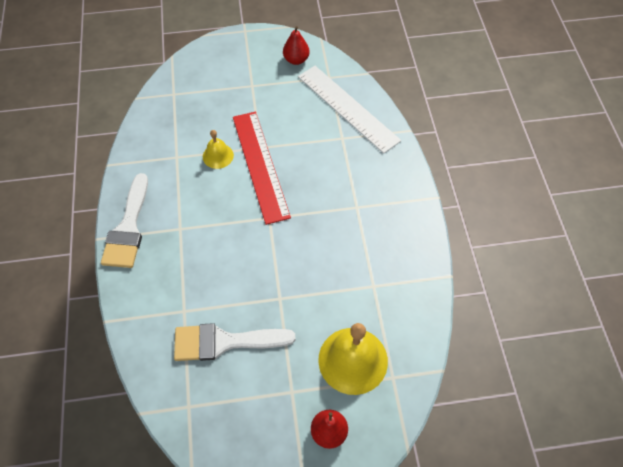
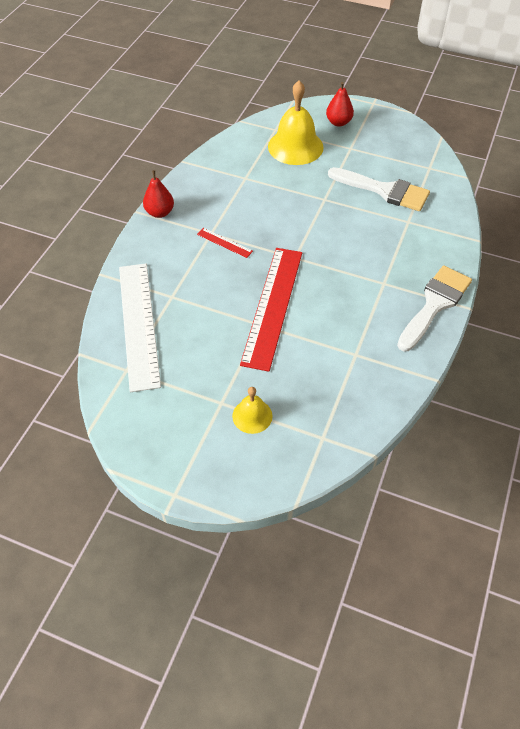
camera: 150 degrees left, 5 degrees down
yellow bell [203,130,234,169] -> yellow bell moved to [232,387,273,434]
red pear [283,26,309,65] -> red pear moved to [143,170,174,218]
none -> red ruler [197,228,253,258]

